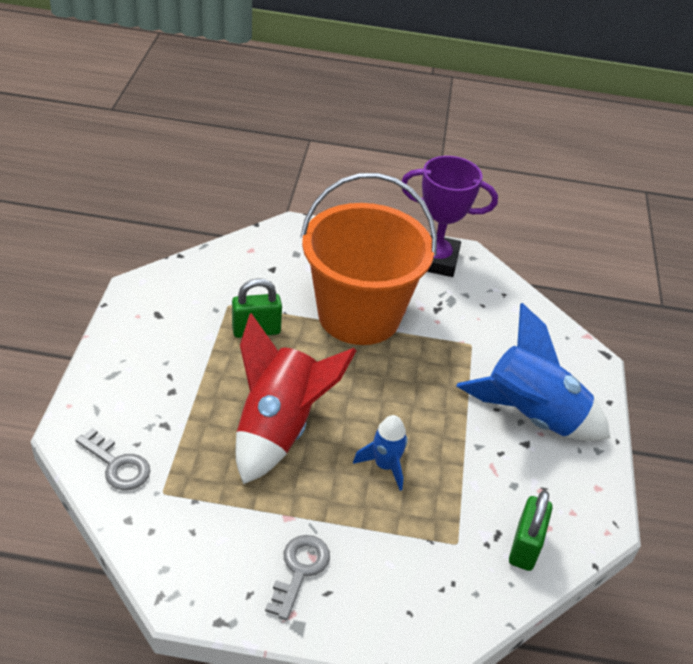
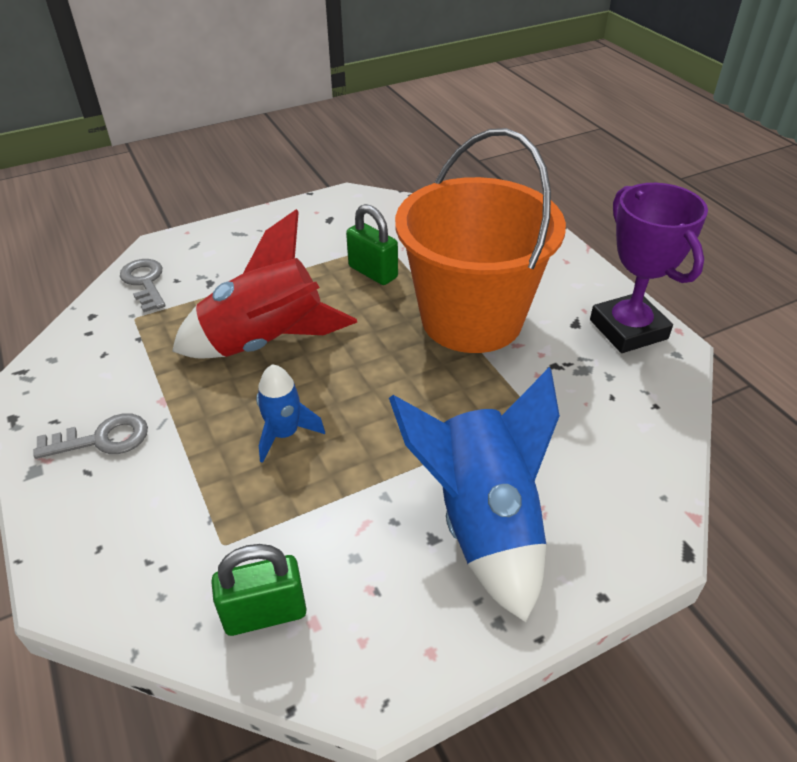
camera: 60 degrees right, 0 degrees up
grey key [75,428,150,490] -> grey key turned 150 degrees clockwise [120,259,166,312]

